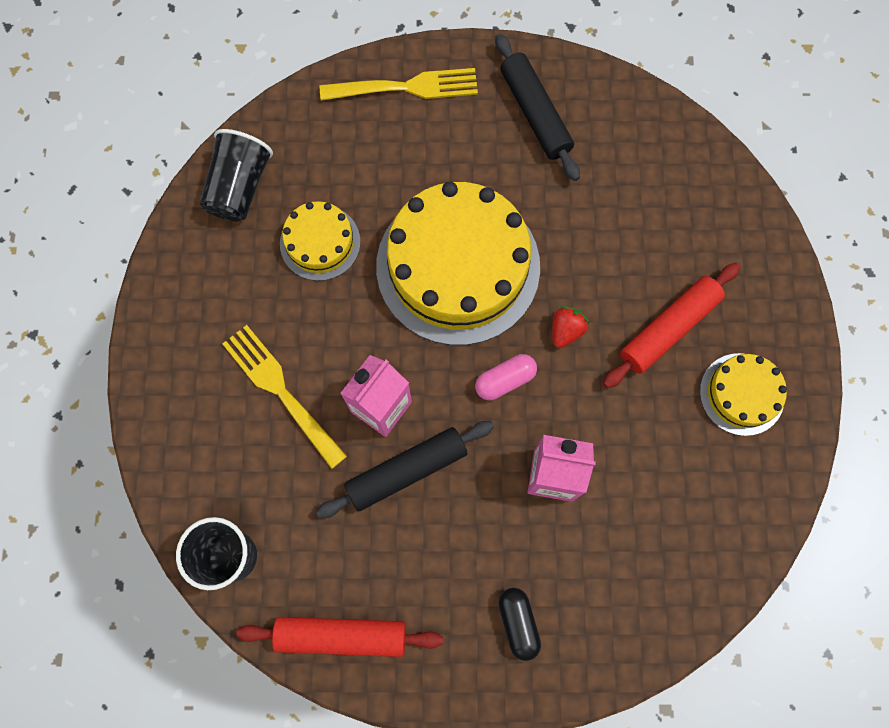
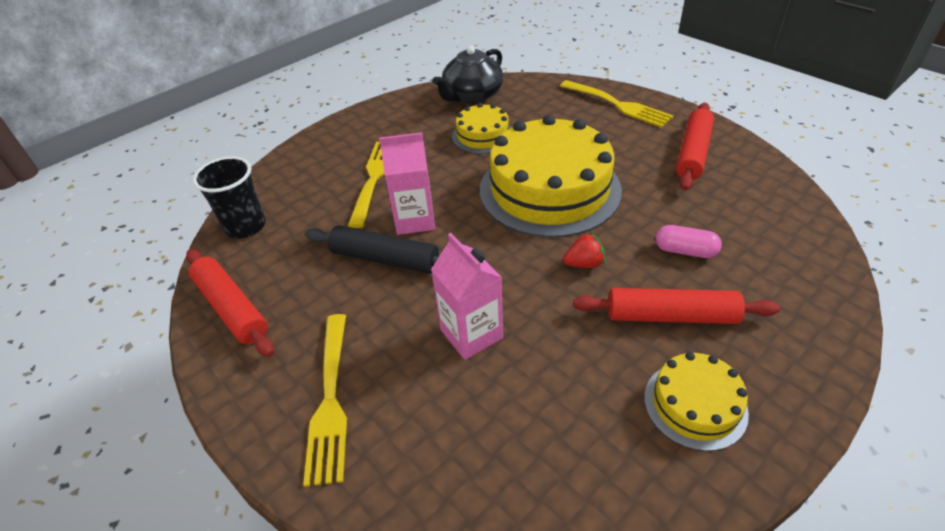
camera: 50 degrees right, 30 degrees down
black cup [199,129,273,222] -> black teapot [433,46,503,104]
pink capsule [475,354,537,400] -> pink capsule moved to [656,225,722,258]
black rolling pin [495,34,580,181] -> red rolling pin [676,103,714,190]
black capsule [498,588,541,661] -> yellow fork [303,314,347,487]

